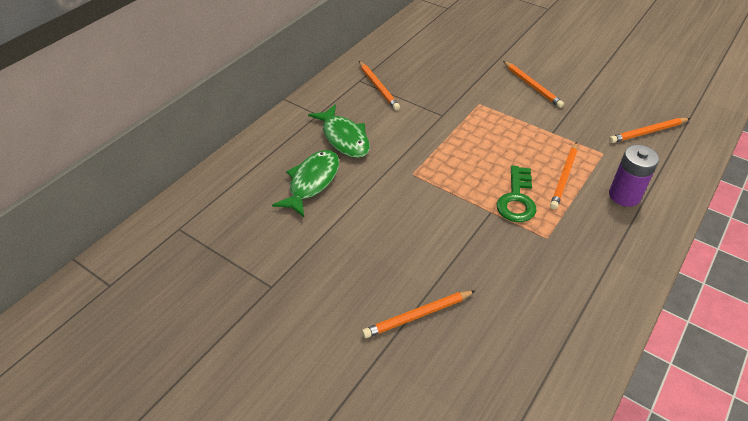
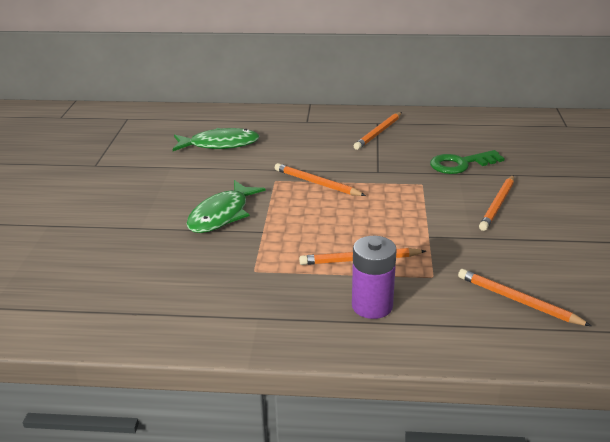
camera: 60 degrees right, 15 degrees down
green fish [308,104,370,158] -> green fish moved to [186,180,265,233]
orange pencil [362,290,476,338] -> orange pencil moved to [275,163,366,196]
green key [497,166,536,222] -> green key moved to [430,150,505,174]

